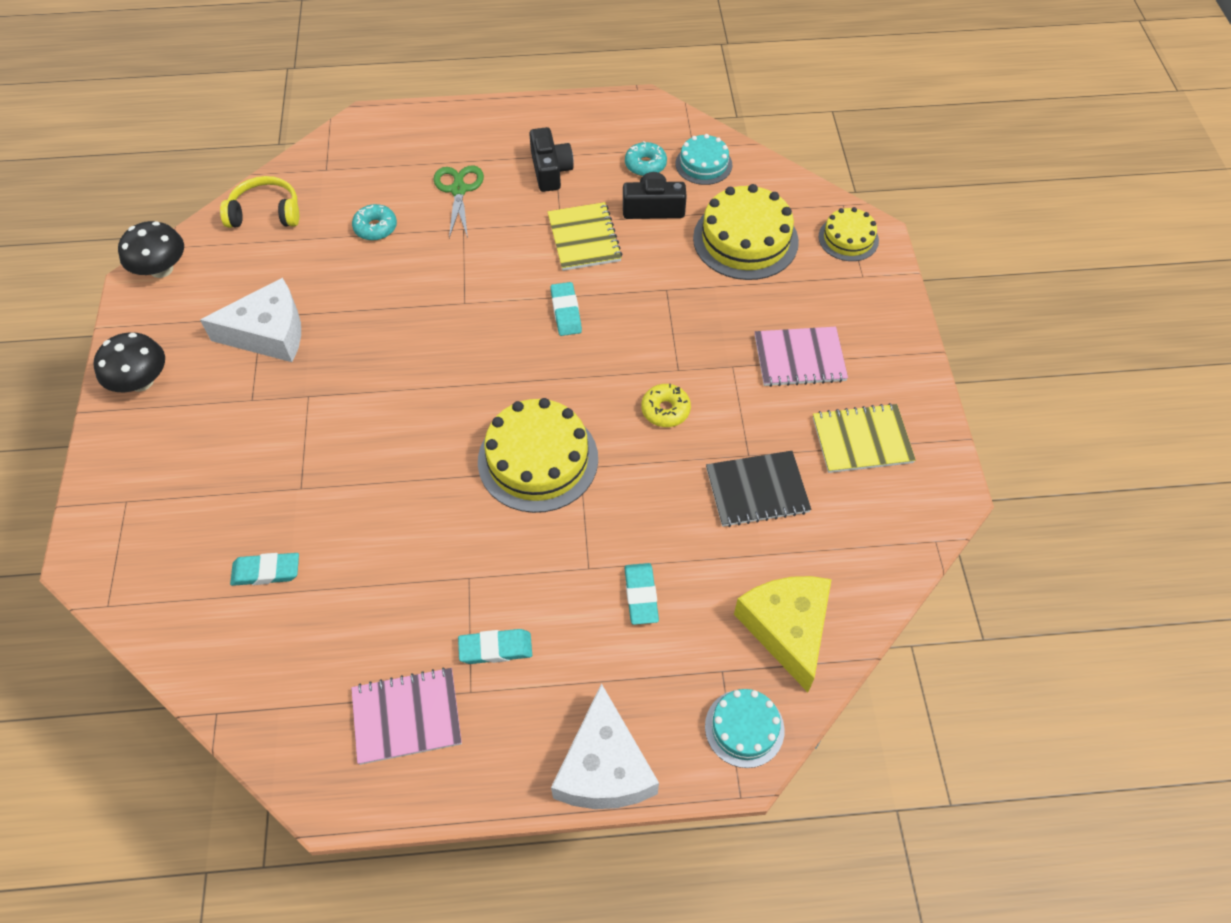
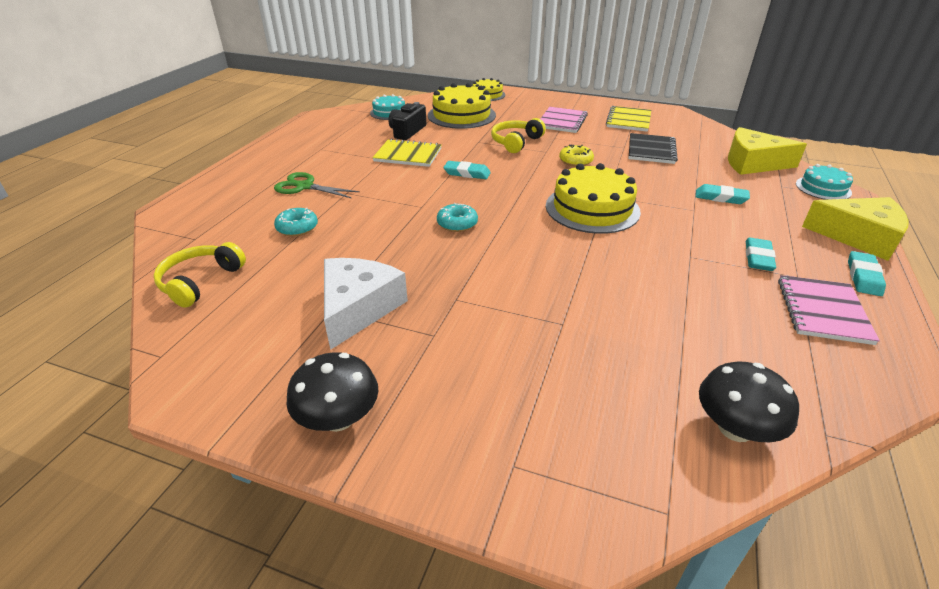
camera: 65 degrees left, 20 degrees down
black mushroom [118,221,184,278] -> black mushroom moved to [699,362,799,442]
turquoise eraser [230,553,299,586] -> turquoise eraser moved to [848,251,886,296]
black camera [529,127,574,192] -> none
white cheese [551,683,659,809] -> yellow cheese [802,197,909,261]
turquoise donut [625,141,667,176] -> turquoise donut moved to [437,203,478,232]
none -> yellow headphones [491,118,546,153]

